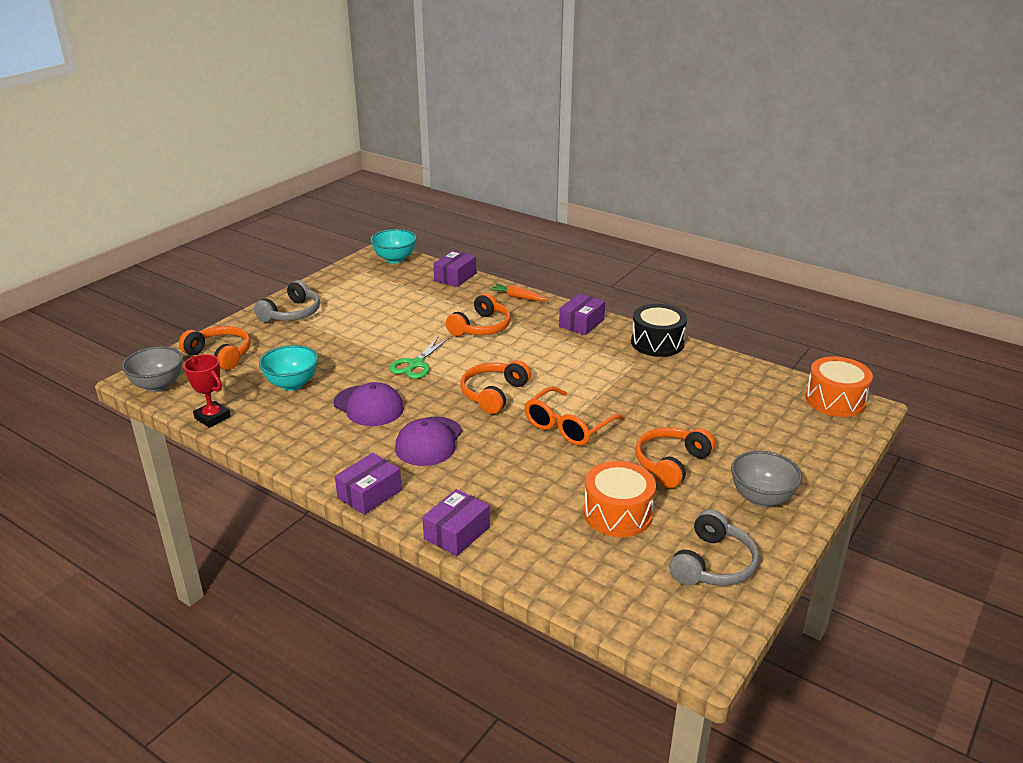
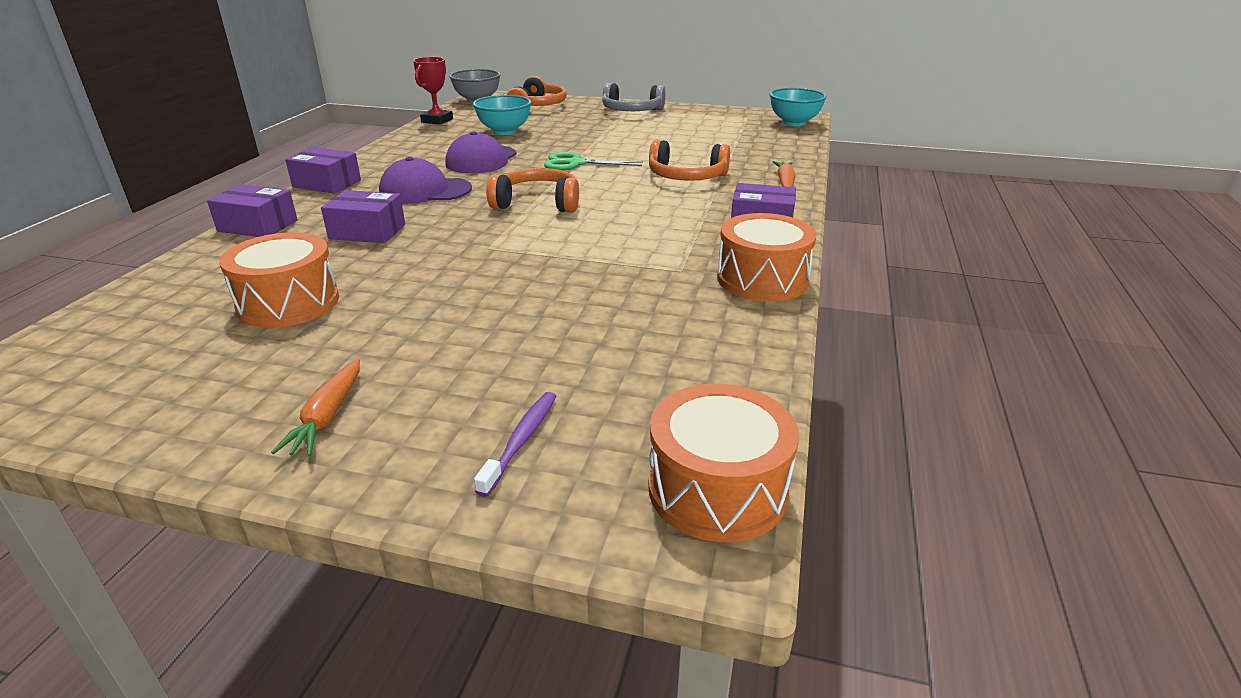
camera: 70 degrees right, 0 degrees up
purple box [433,250,476,287] -> purple box moved to [321,190,405,243]
orange glasses [524,387,625,446] -> none
black drum [631,304,687,357] -> orange drum [717,213,816,302]
orange headphones [635,427,715,488] -> none
grey headphones [669,509,759,586] -> none
grey bowl [731,451,802,508] -> orange carrot [271,358,360,456]
none -> purple toothbrush [474,392,556,497]

